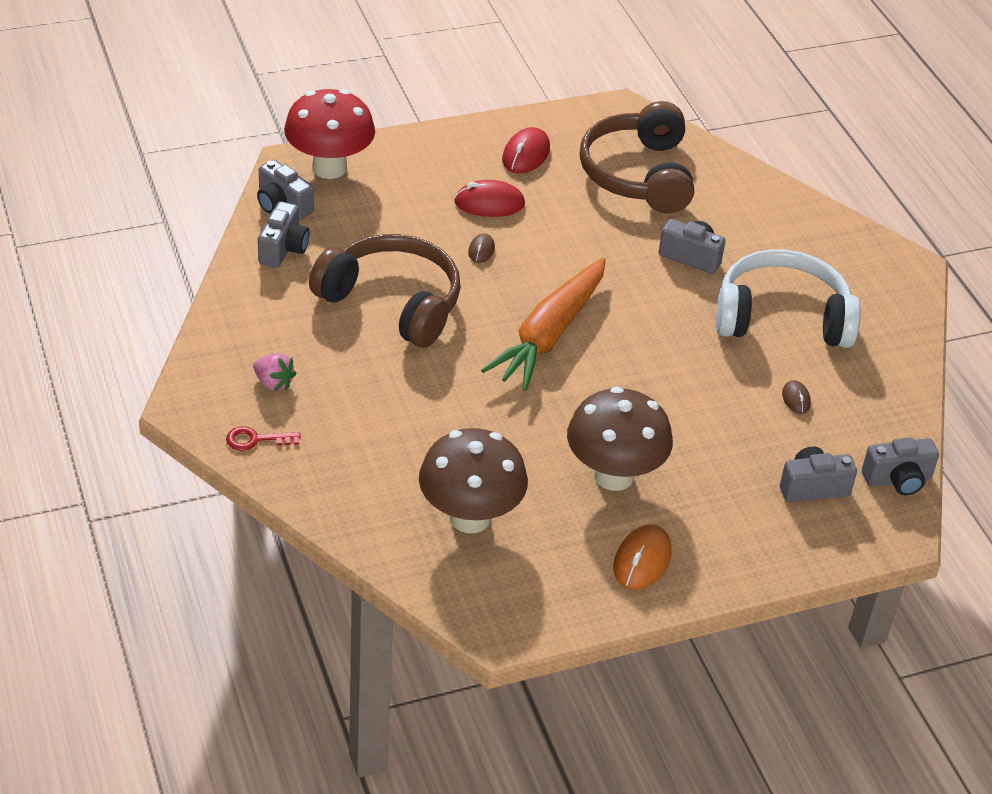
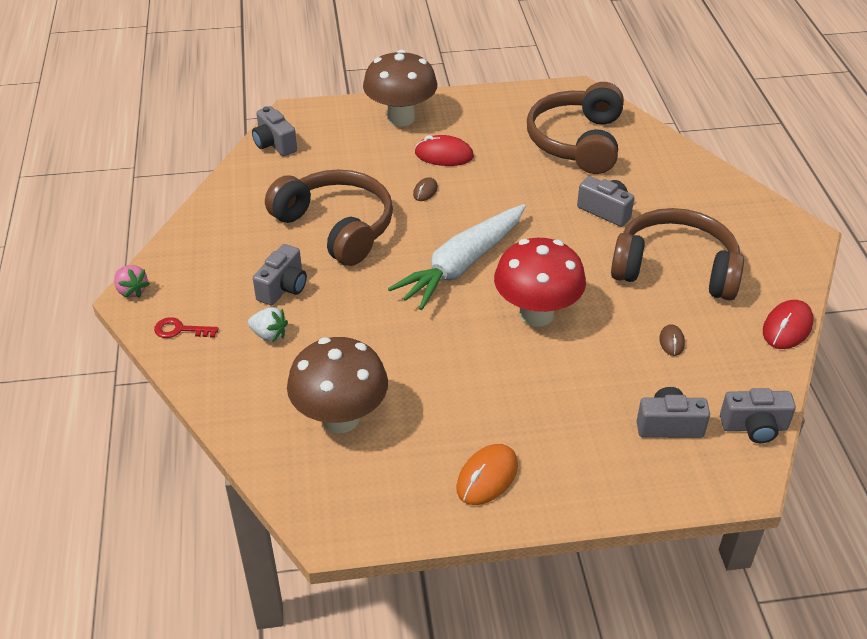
camera: 15 degrees right, 0 degrees up
pink strawberry [253,353,296,392] -> pink strawberry moved to [114,265,150,298]
grey camera [258,201,310,268] -> grey camera moved to [253,244,307,306]
red mushroom [284,89,375,179] -> red mushroom moved to [494,238,586,327]
orange carrot [481,258,606,391] -> white carrot [388,204,526,310]
red mouse [502,127,550,173] -> red mouse moved to [763,300,813,349]
brown mushroom [567,387,673,491] -> brown mushroom moved to [363,50,437,127]
white headphones [716,249,860,348] -> brown headphones [611,208,744,301]
none -> white strawberry [248,307,288,342]

